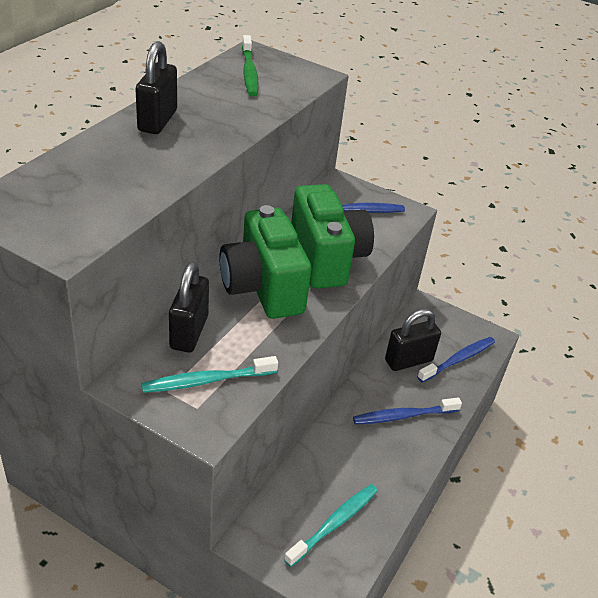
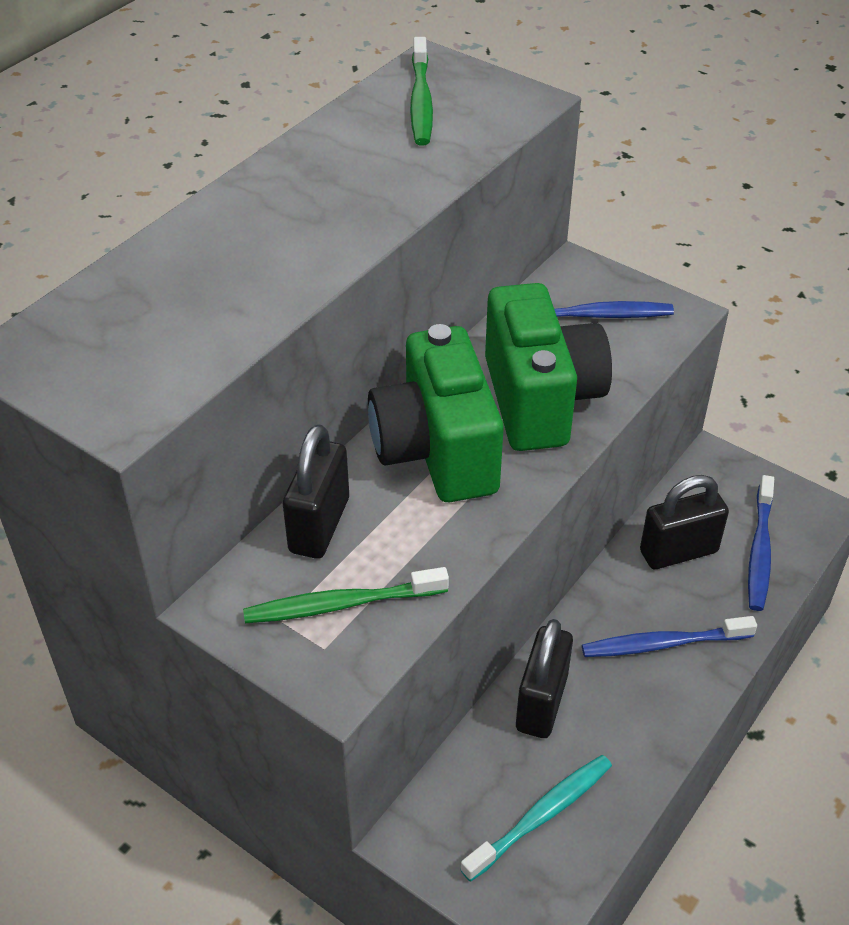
camera: 10 degrees right, 5 degrees up
black padlock [135,41,177,134] -> black padlock moved to [516,619,573,738]
turquoise toothbrush [141,356,278,393] -> green toothbrush [243,567,449,623]
blue toothbrush [417,337,495,383] -> blue toothbrush turned 135 degrees clockwise [748,475,774,611]

